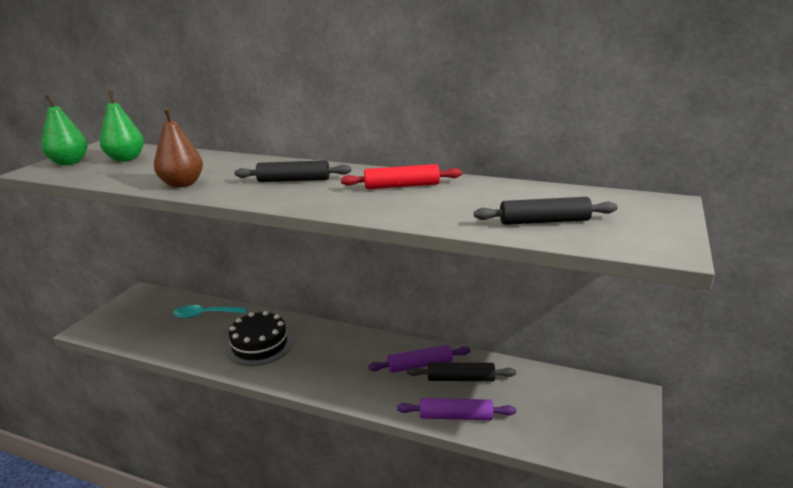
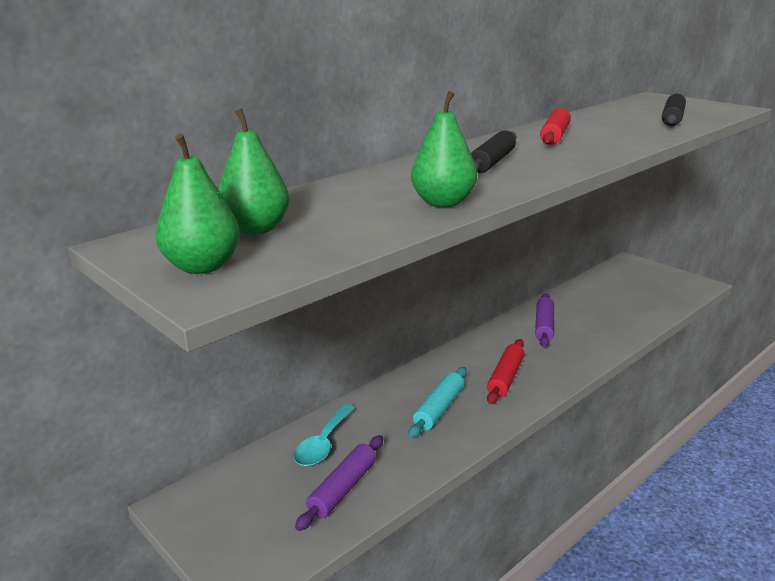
camera: 65 degrees left, 0 degrees up
brown pear [154,108,203,188] -> green pear [411,91,477,207]
black cake [226,311,293,366] -> turquoise rolling pin [408,367,467,439]
purple rolling pin [397,398,516,420] -> purple rolling pin moved to [295,435,383,531]
black rolling pin [407,362,516,381] -> none
none -> red rolling pin [487,339,525,404]

